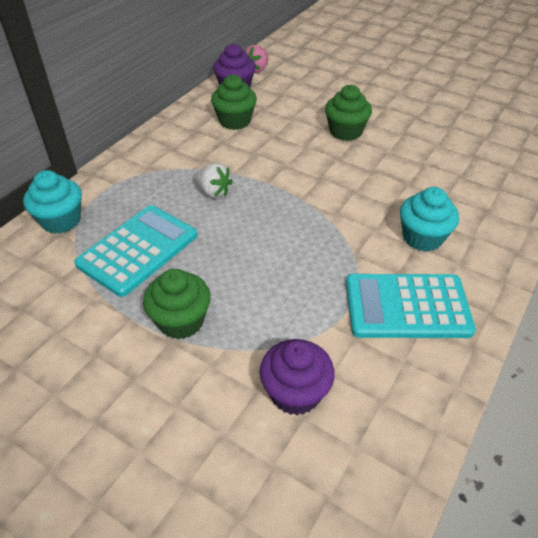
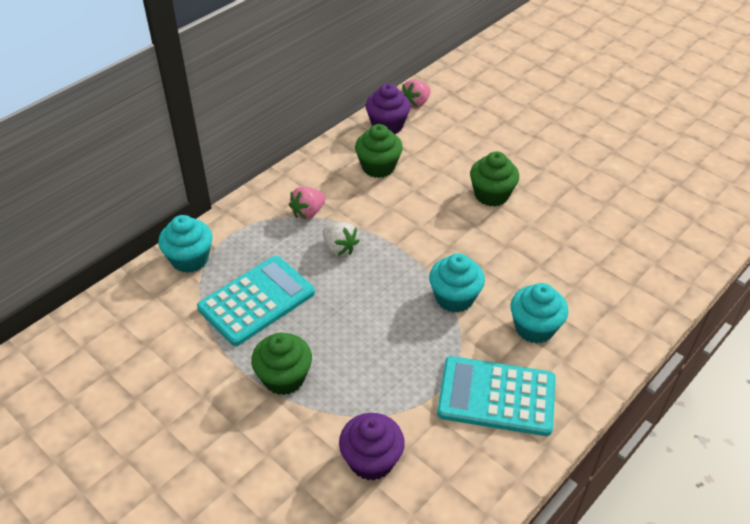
camera: 10 degrees right, 0 degrees up
none -> pink strawberry [289,187,326,220]
none -> turquoise cupcake [429,253,485,313]

